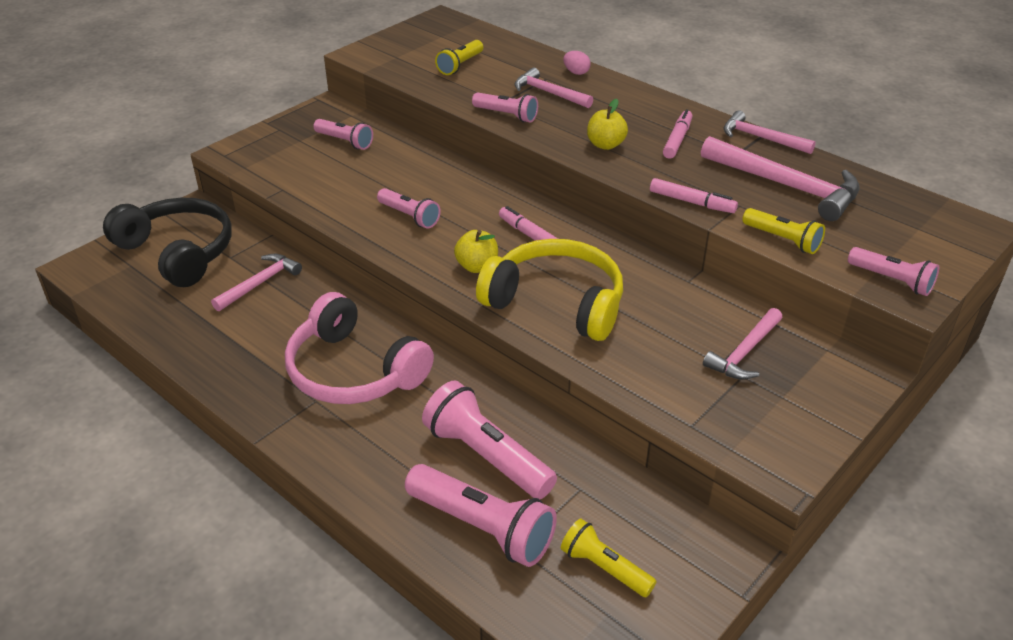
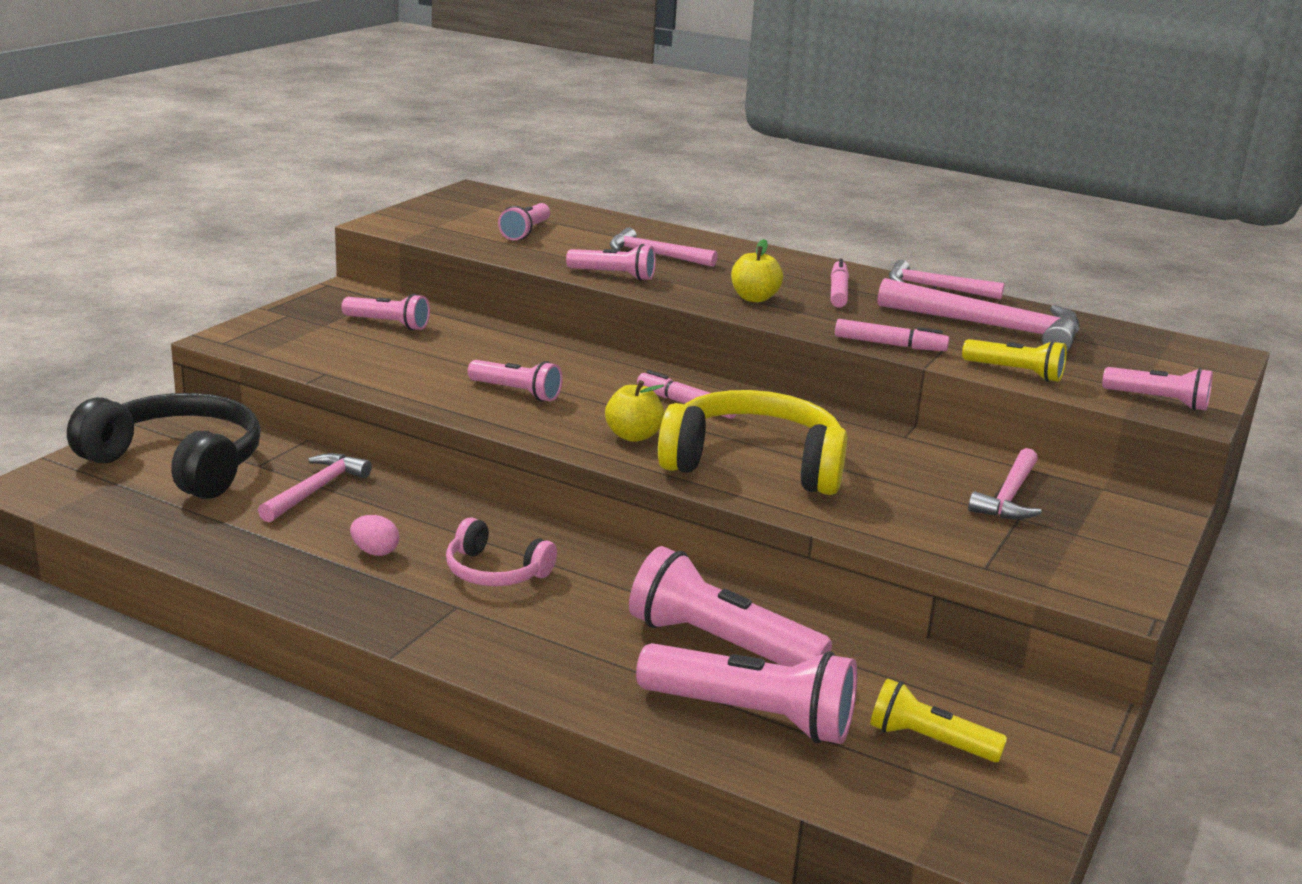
camera: 15 degrees left, 15 degrees down
pink headphones [285,292,434,404] -> pink headphones [446,517,557,586], size x0.54
yellow flashlight [435,40,483,75] -> pink flashlight [498,203,550,240]
pink egg [563,51,591,75] -> pink egg moved to [350,515,399,556]

